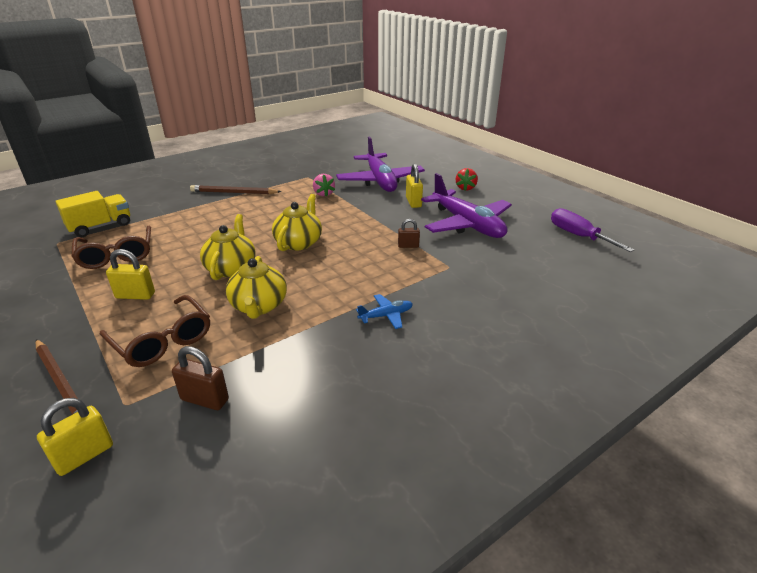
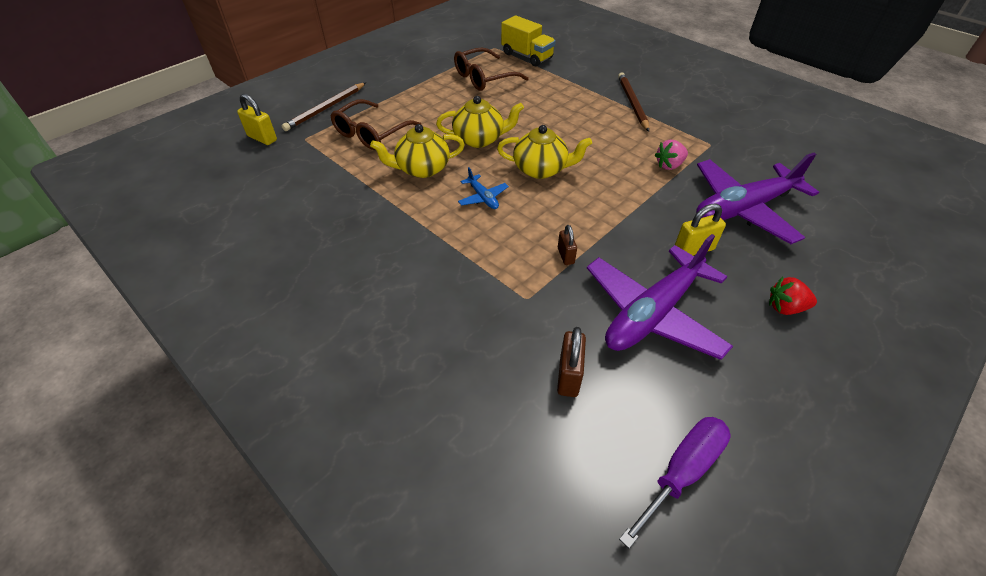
camera: 80 degrees right, 15 degrees up
yellow padlock [106,249,155,300] -> none
brown padlock [172,346,229,410] -> brown padlock moved to [557,327,586,397]
blue plane [356,294,413,329] -> blue plane moved to [458,167,509,209]

